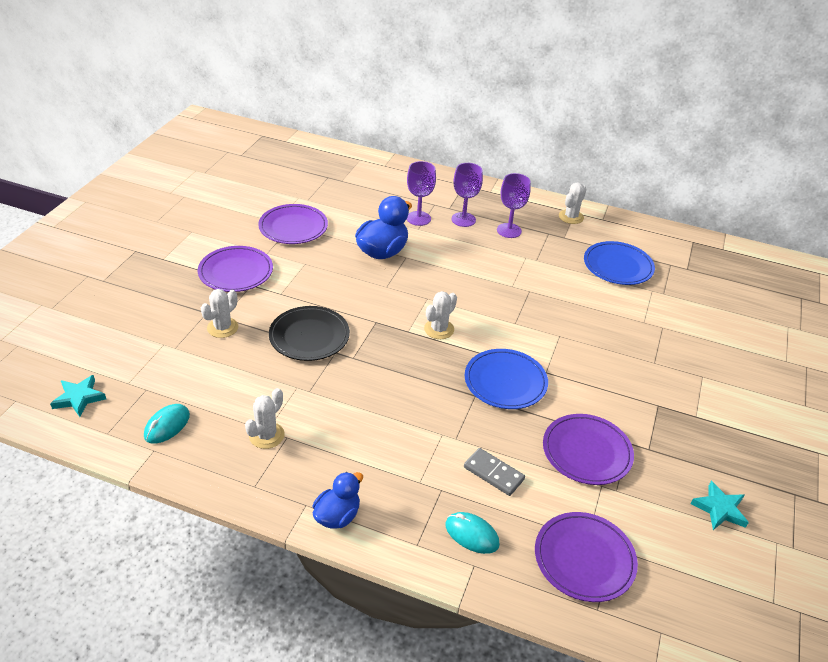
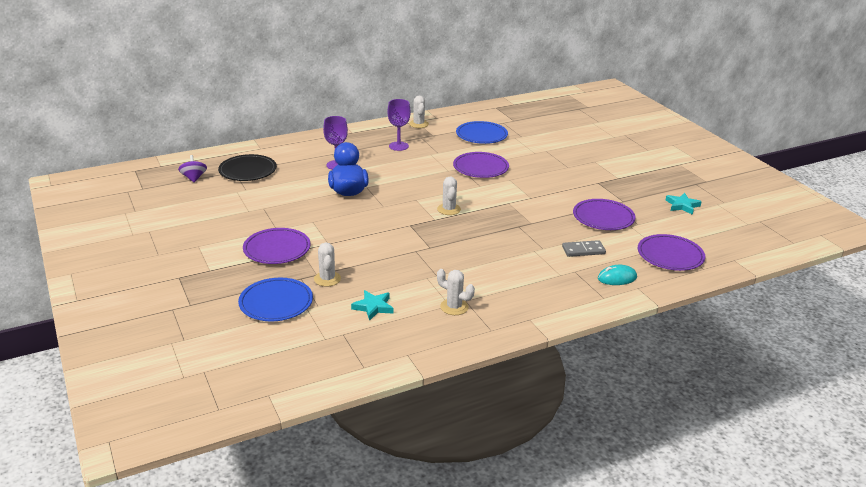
camera: 45 degrees left, 10 degrees down
turquoise star [50,375,106,417] -> turquoise star moved to [351,290,393,321]
turquoise mouse [144,404,190,443] -> none
white cactus [245,388,285,449] -> white cactus turned 45 degrees counterclockwise [437,269,475,315]
purple plate [258,204,328,244] -> purple plate moved to [453,152,509,178]
black plate [269,306,350,361] -> black plate moved to [218,154,277,181]
blue duck [313,472,363,529] -> none
purple goblet [451,163,483,227] -> none
blue plate [465,349,548,409] -> blue plate moved to [238,278,313,321]
none -> purple spinning top [178,155,207,183]

